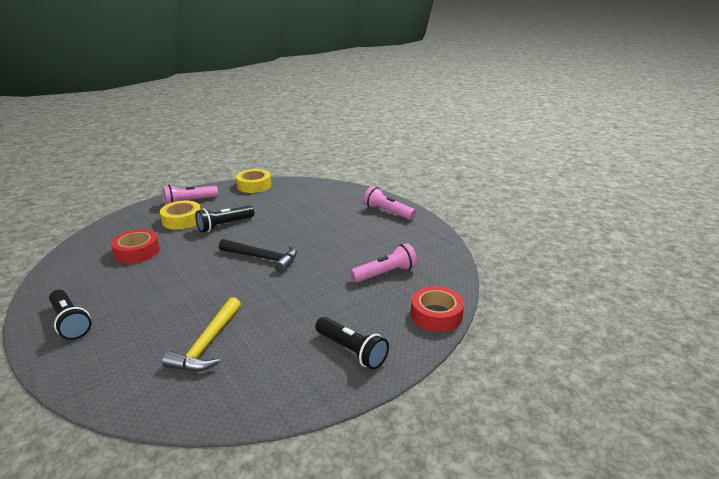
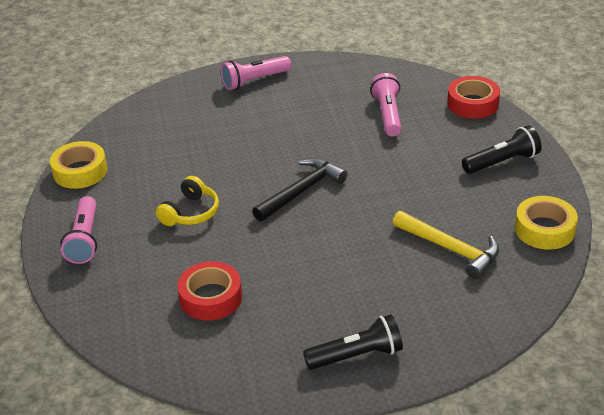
camera: 65 degrees left, 10 degrees up
yellow tape [160,201,201,230] -> yellow tape moved to [515,196,578,250]
black flashlight [195,206,254,232] -> yellow headphones [156,176,219,226]

